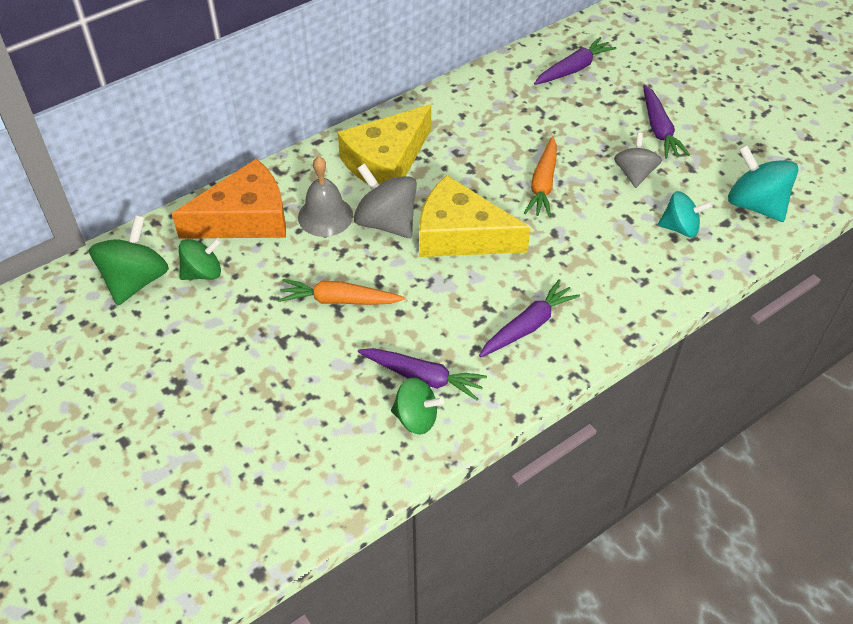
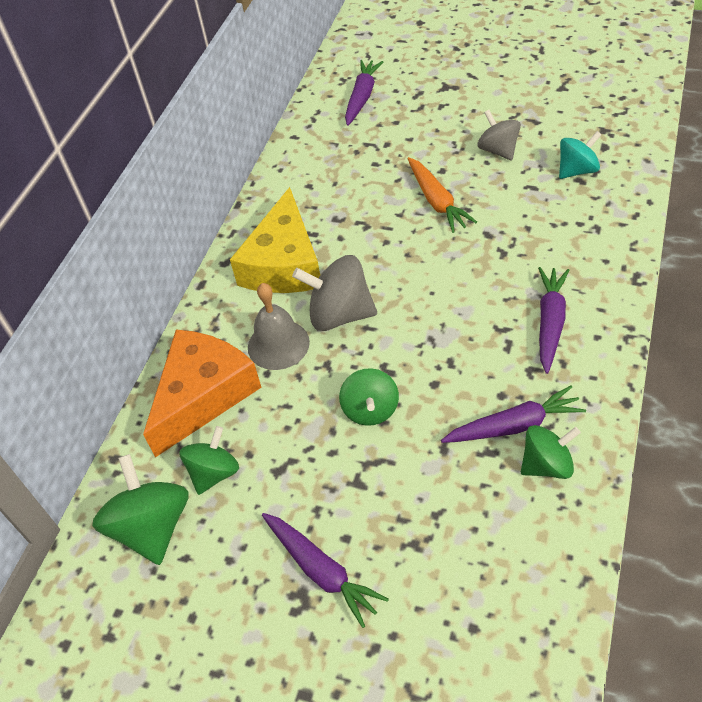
camera: 30 degrees left, 0 degrees up
orange carrot [278,279,405,305] -> green spinning top [339,368,399,426]
yellow cheese [419,175,531,257] -> none
purple carrot [643,85,690,159] -> purple carrot moved to [262,513,389,628]
turquoise spinning top [728,145,798,222] -> none

